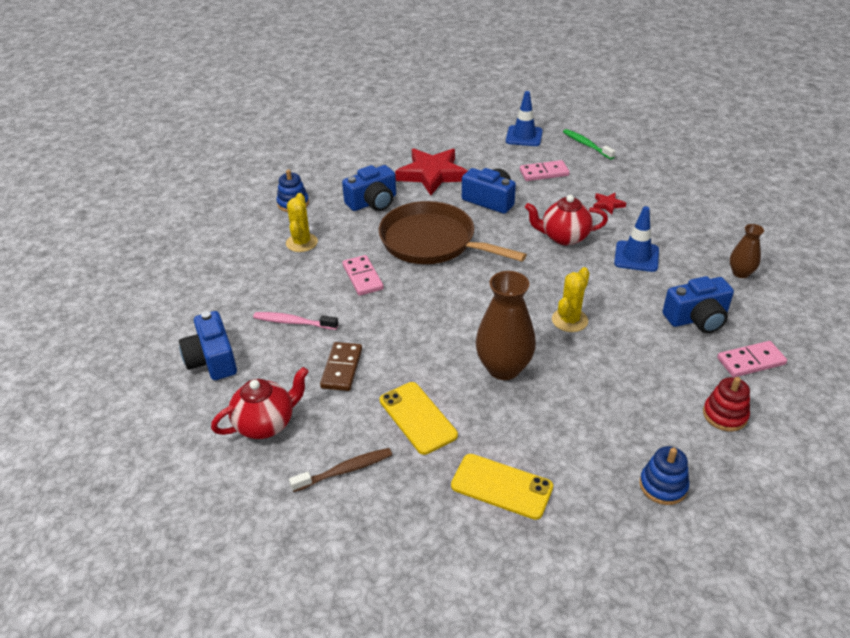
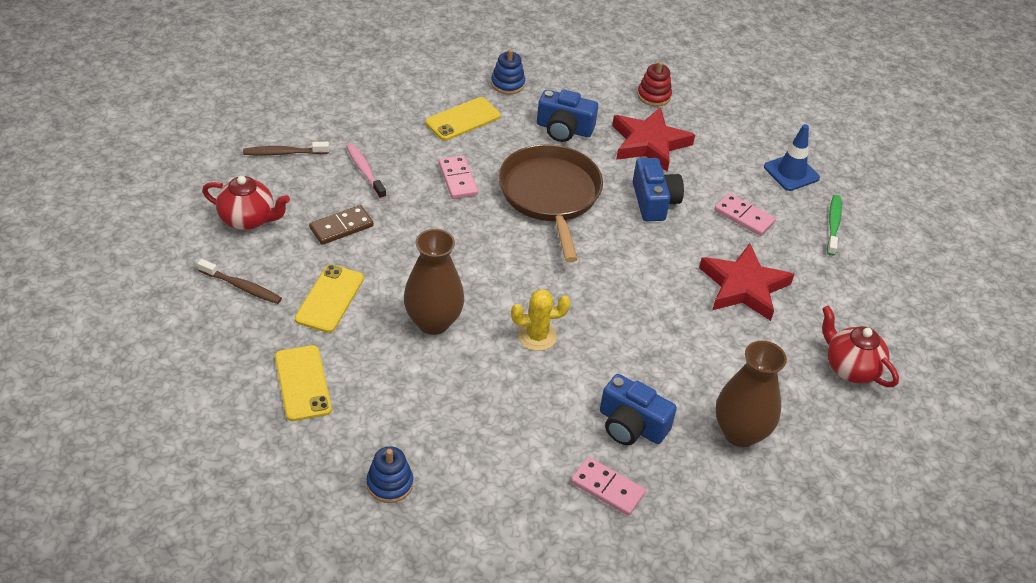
camera: 45 degrees right, 5 degrees up
blue camera [179,311,237,380] -> brown toothbrush [243,142,329,156]
yellow cactus [286,193,318,252] -> yellow phone [425,97,501,141]
pink domino [342,255,384,296] -> pink domino turned 45 degrees counterclockwise [438,155,478,199]
red teapot [525,195,608,245] -> red teapot moved to [822,306,899,387]
red star [593,192,626,215] -> red star [699,243,794,321], size x2.32
blue traffic cone [614,206,659,272] -> none
red stacking toy [703,377,750,432] -> red stacking toy moved to [637,61,672,106]
brown vase [730,224,764,278] -> brown vase [716,341,787,447], size x1.82

